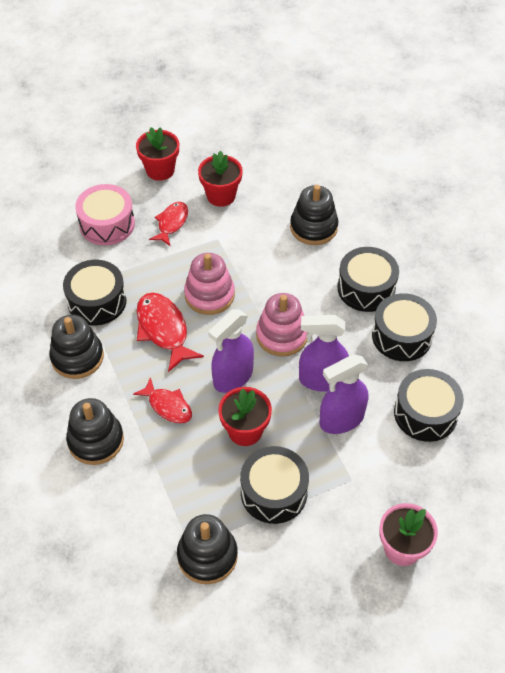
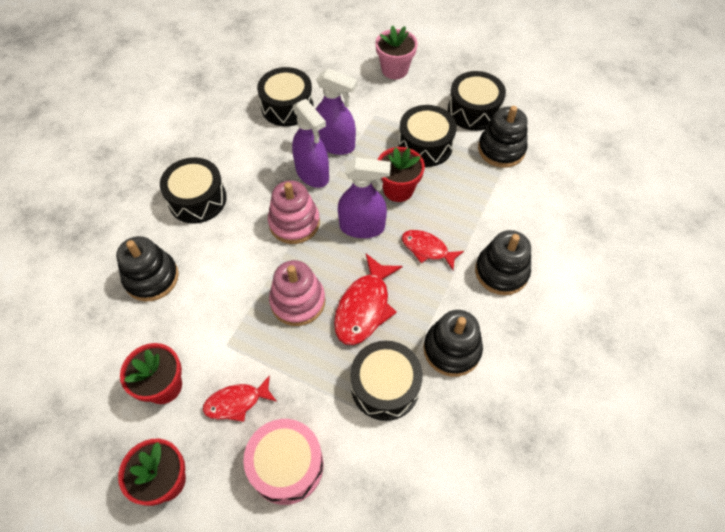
camera: 130 degrees left, 5 degrees up
red fish [133,377,192,423] -> red fish turned 60 degrees counterclockwise [402,230,464,270]
black drum [372,293,437,361] -> black drum moved to [448,71,506,131]

